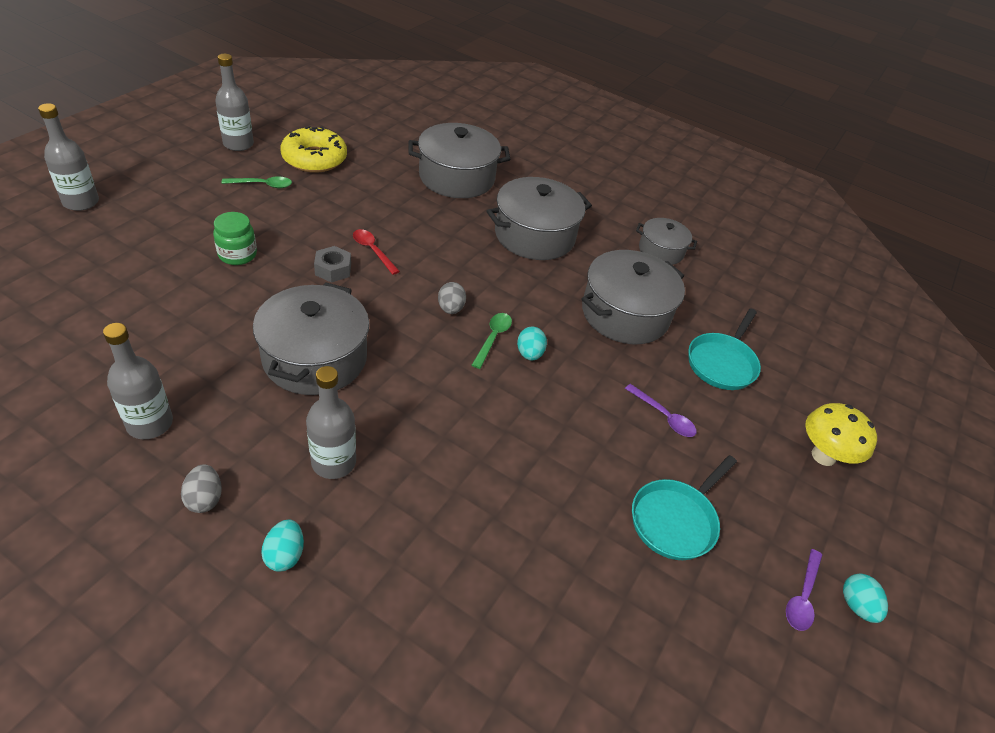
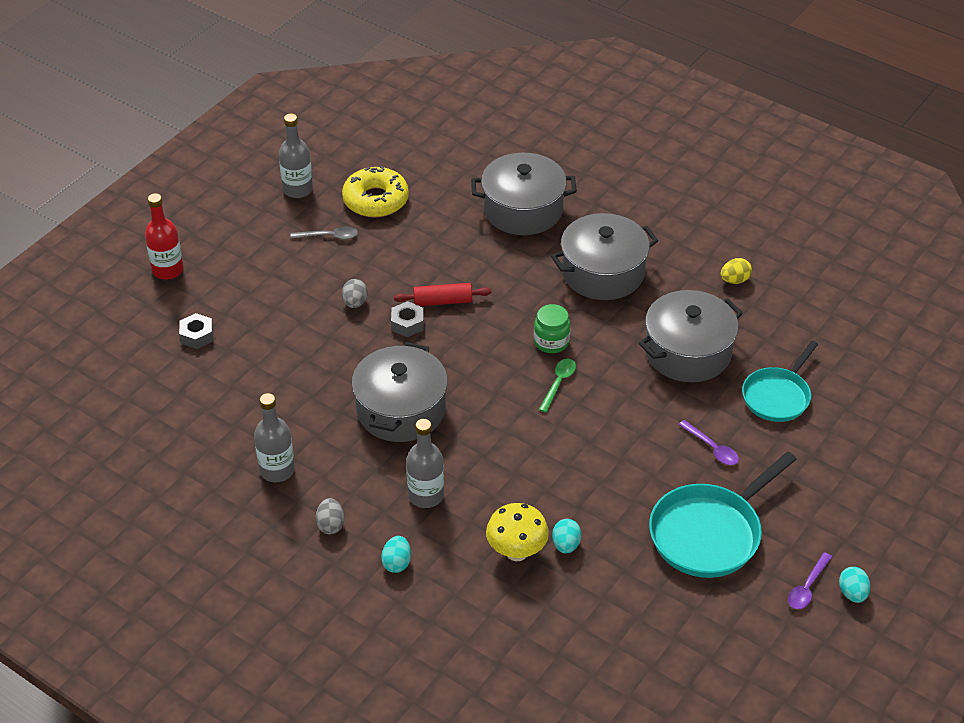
camera: 10 degrees right, 0 degrees up
grey bottle [38,103,99,211] -> red bottle [145,193,184,280]
green jar [213,212,257,265] -> green jar moved to [534,304,570,353]
green spoon [221,177,292,188] -> grey spoon [290,226,358,240]
red spoon [353,229,400,275] -> red rolling pin [394,283,491,306]
grey egg [438,282,466,314] -> grey egg moved to [342,279,368,308]
turquoise egg [517,327,547,360] -> turquoise egg moved to [552,519,581,554]
turquoise pan [632,455,737,560] -> turquoise pan [649,452,797,578], size x1.52
grey pot [636,218,697,265] -> yellow egg [721,258,752,284]
yellow mushroom [805,403,877,466] -> yellow mushroom moved to [486,503,549,561]
none -> grey nut [179,313,213,349]

